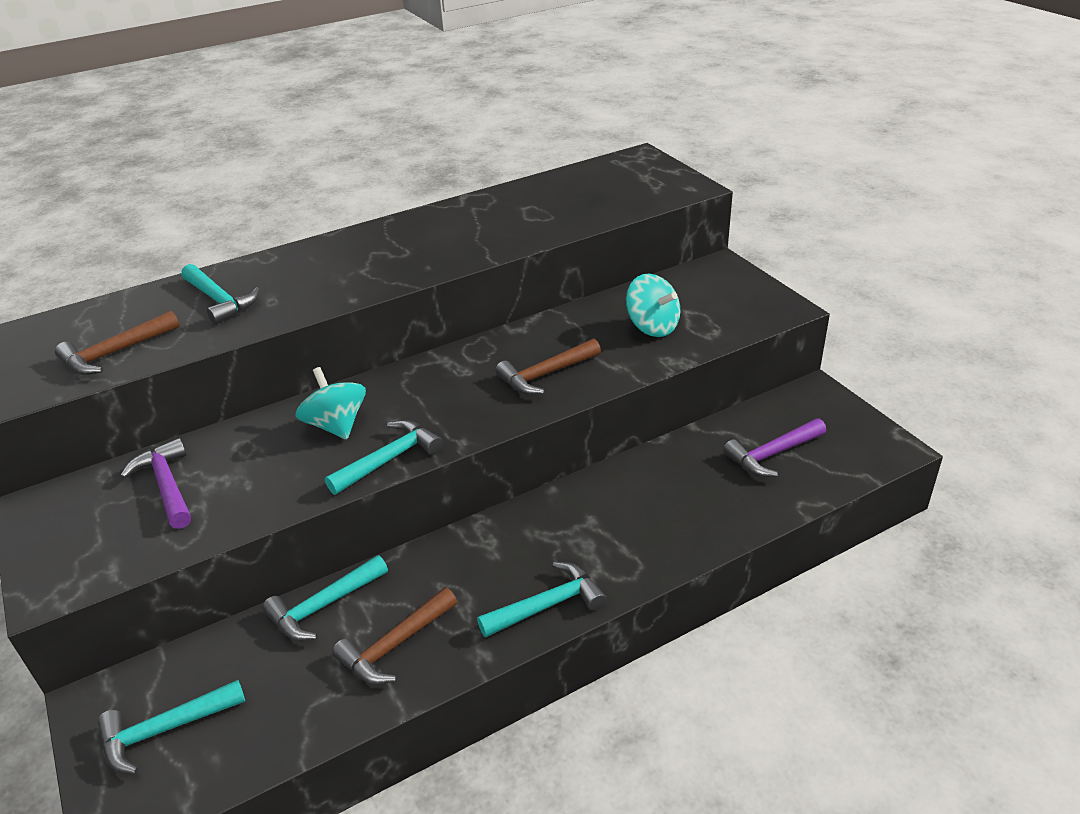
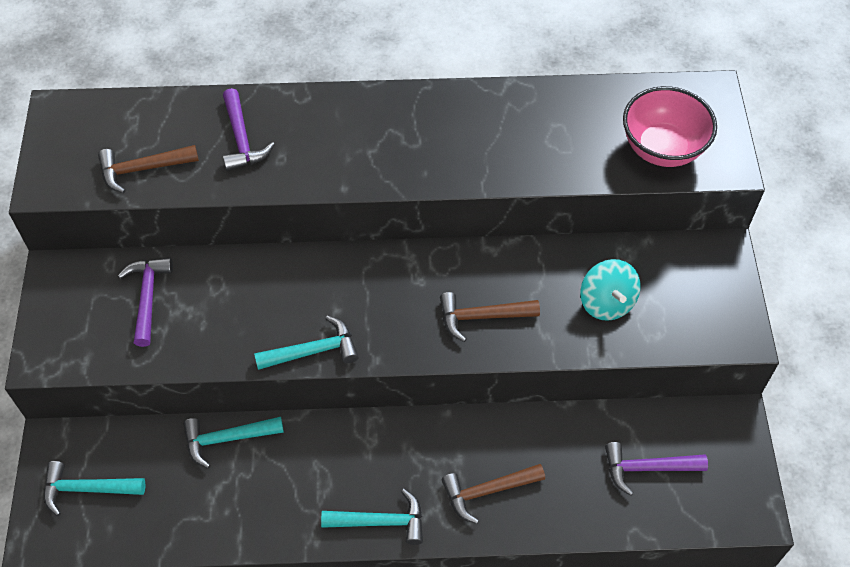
camera: 25 degrees right, 20 degrees up
turquoise hammer [181,264,260,325] -> purple hammer [223,88,275,171]
turquoise spinning top [296,367,366,440] -> none
brown hammer [332,587,457,684] -> brown hammer moved to [442,464,545,524]
none -> pink bowl [623,86,717,167]

